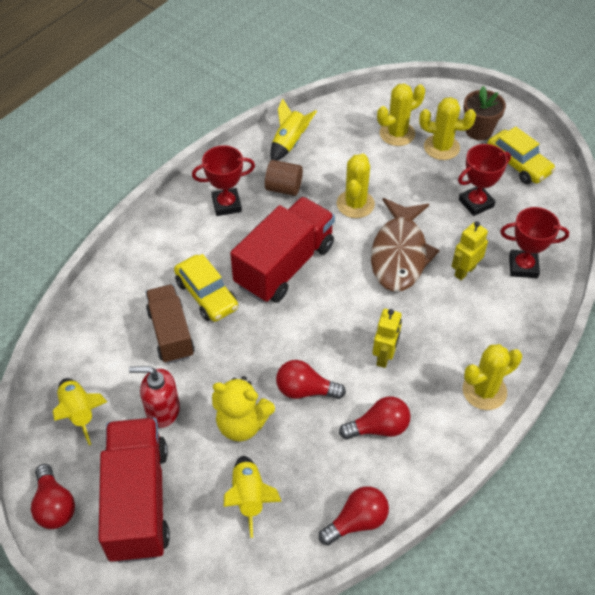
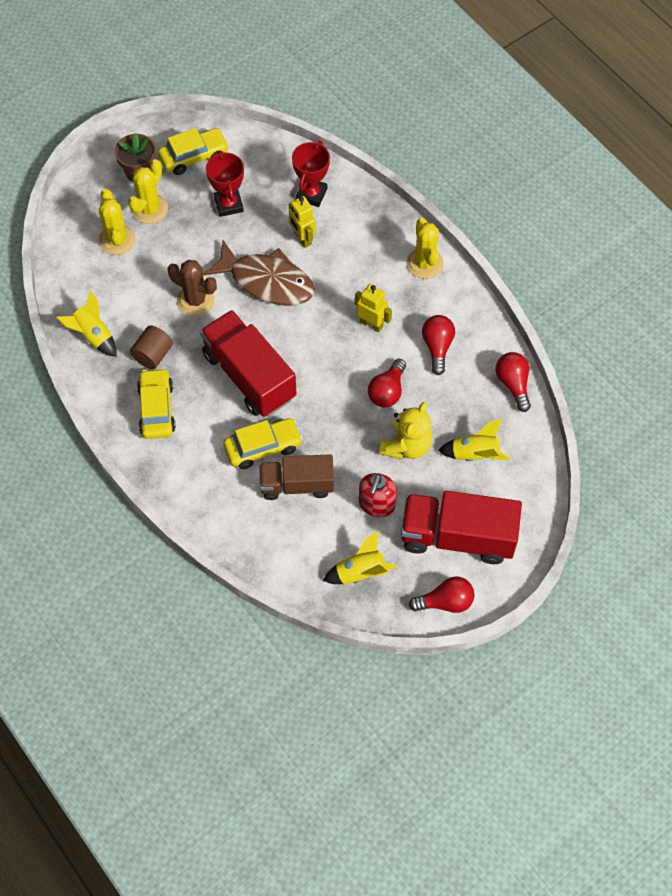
camera: 75 degrees left, 10 degrees up
red trophy [192,145,255,216] -> yellow car [137,368,176,439]
yellow cactus [337,154,375,218] -> brown cactus [167,260,217,316]

